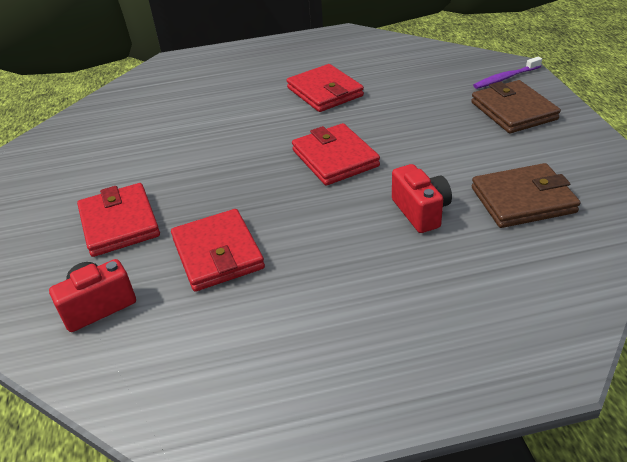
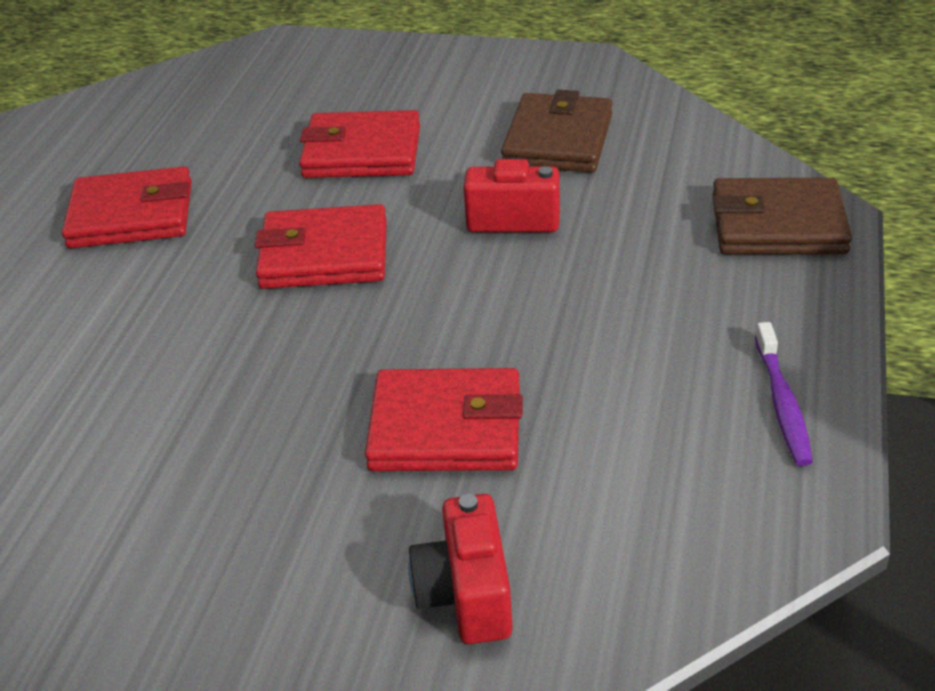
camera: 65 degrees left, 0 degrees up
red wallet [77,183,160,257] -> red wallet moved to [299,110,420,178]
brown wallet [471,80,561,133] -> brown wallet moved to [713,177,852,254]
purple toothbrush [473,57,542,89] -> purple toothbrush moved to [755,322,813,466]

